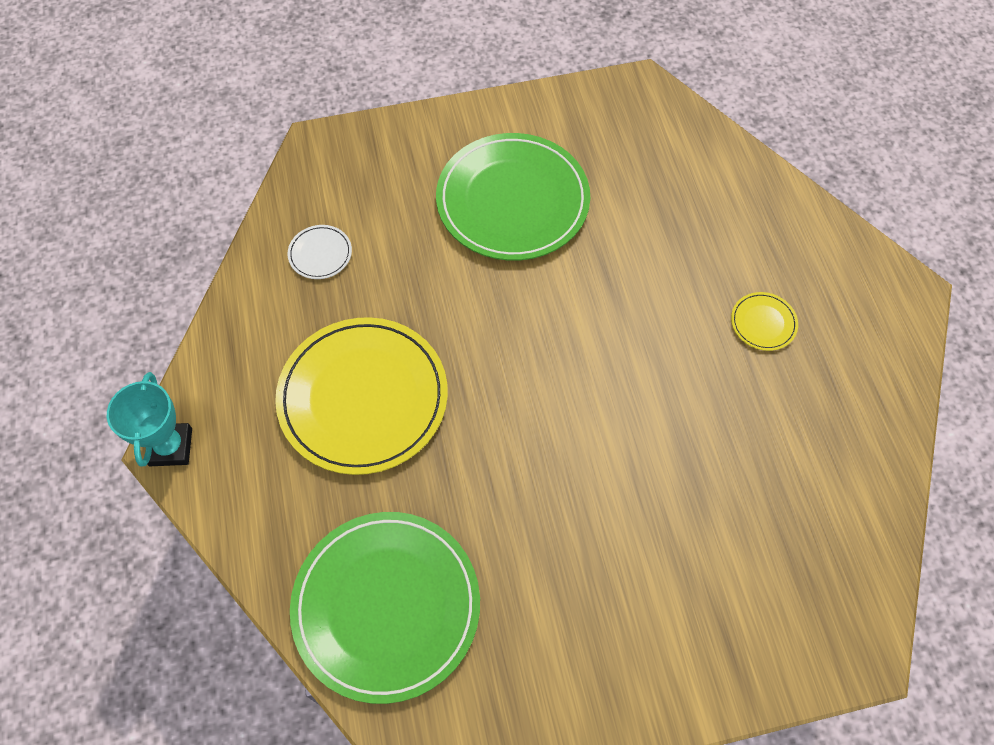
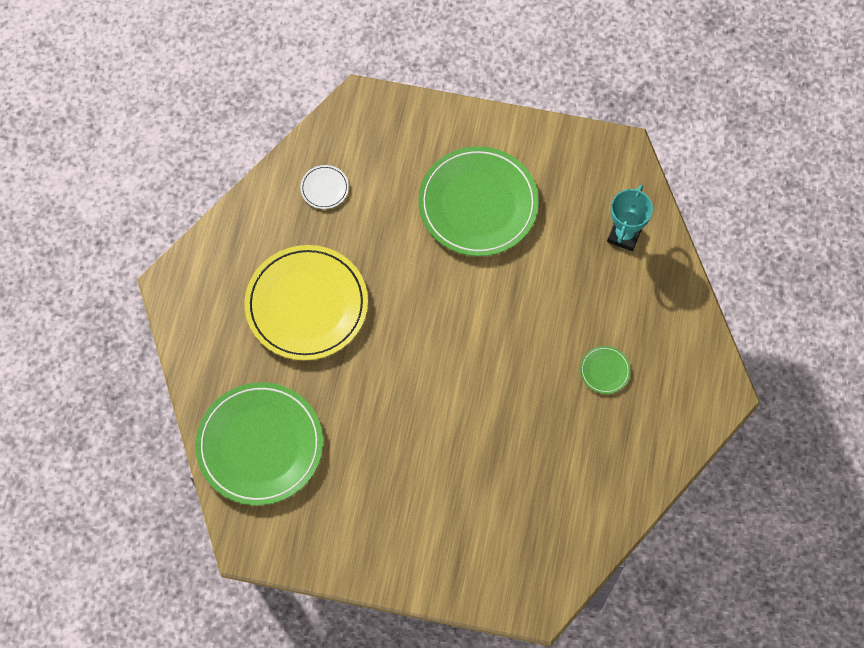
camera: 25 degrees right, 5 degrees up
turquoise trophy [107,372,192,467] -> turquoise trophy moved to [607,185,653,251]
yellow plate [731,292,798,351] -> green plate [580,346,631,394]

